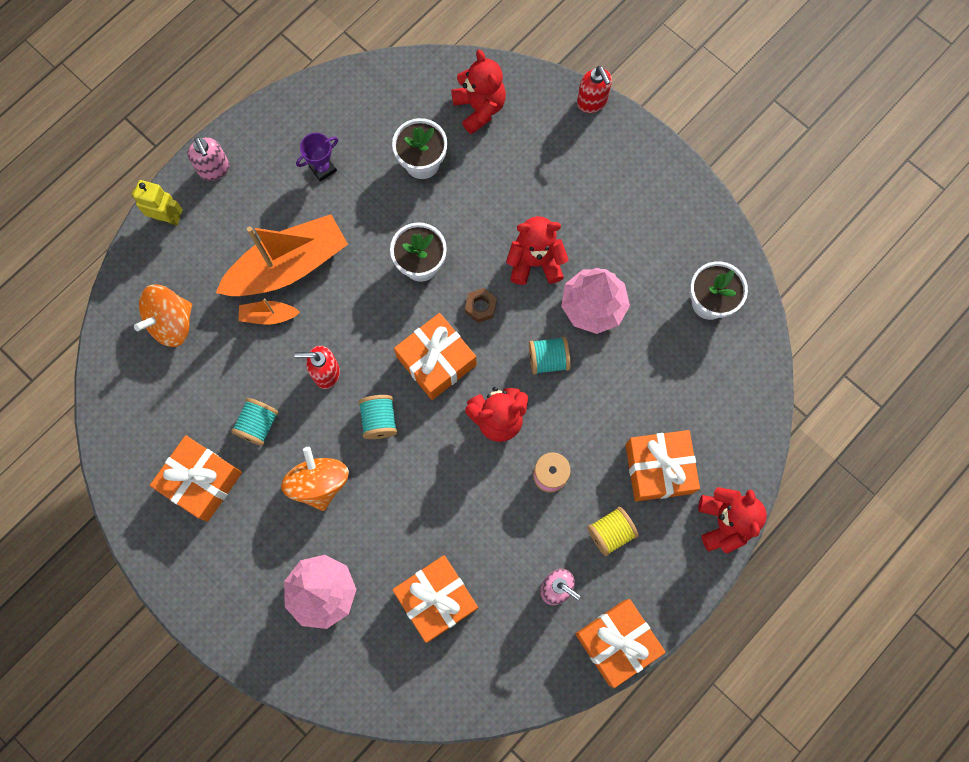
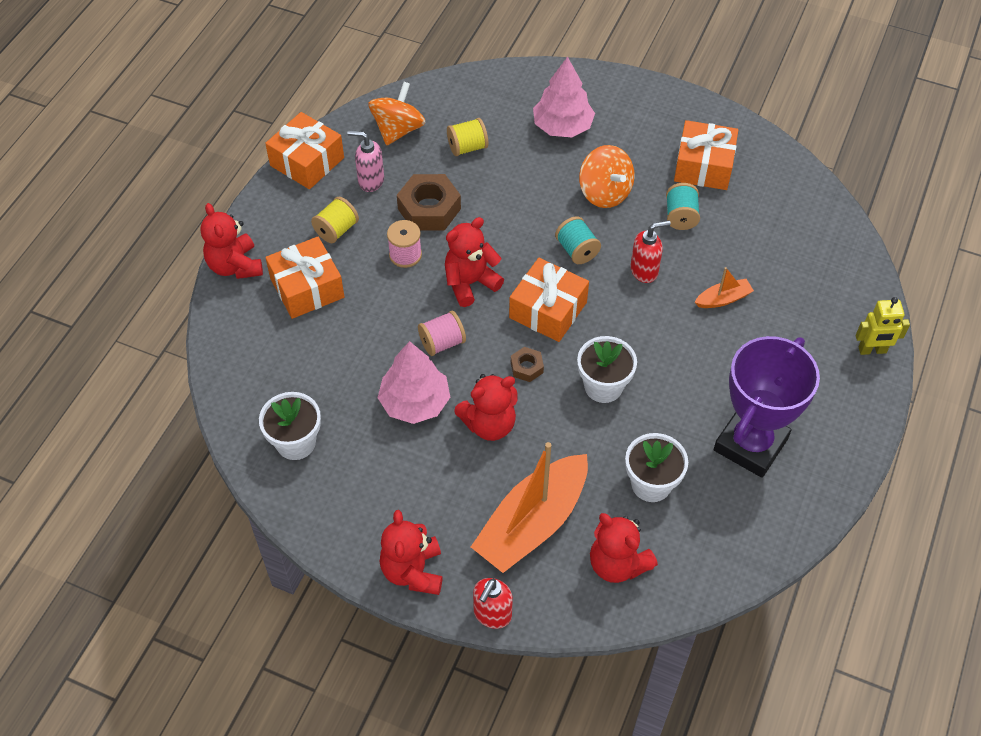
camera: 160 degrees right, 20 degrees down
orange spinning top [134,285,192,347] -> orange spinning top moved to [368,82,426,146]
pink soap dispenser [188,137,229,181] -> none
orange boat [216,214,348,296] -> orange boat moved to [471,442,588,573]
purple trophy [296,133,338,182] -> purple trophy [714,336,820,478], size x2.41
orange gift [392,555,478,643] -> yellow spool [447,118,488,156]
turquoise spool [529,337,570,375] -> pink spool [418,311,466,356]
red soap dispenser [577,66,612,113] -> red soap dispenser turned 105 degrees counterclockwise [473,578,513,629]
none -> red teddy bear [380,510,443,595]
none -> brown nut [397,174,461,230]

